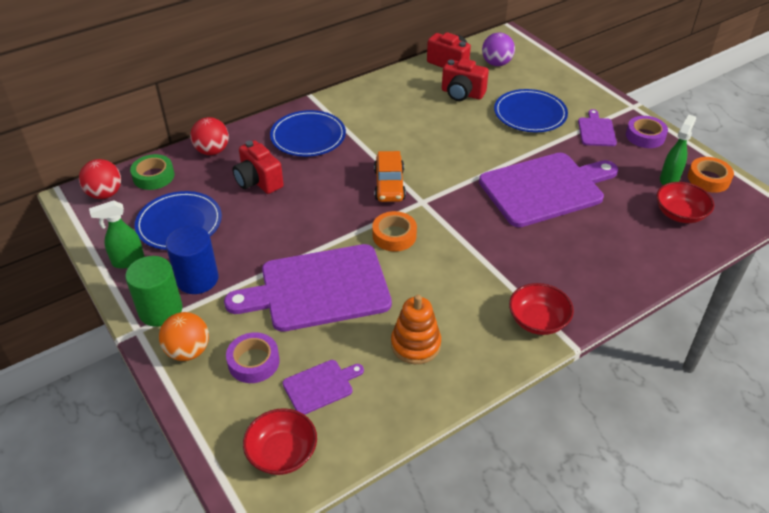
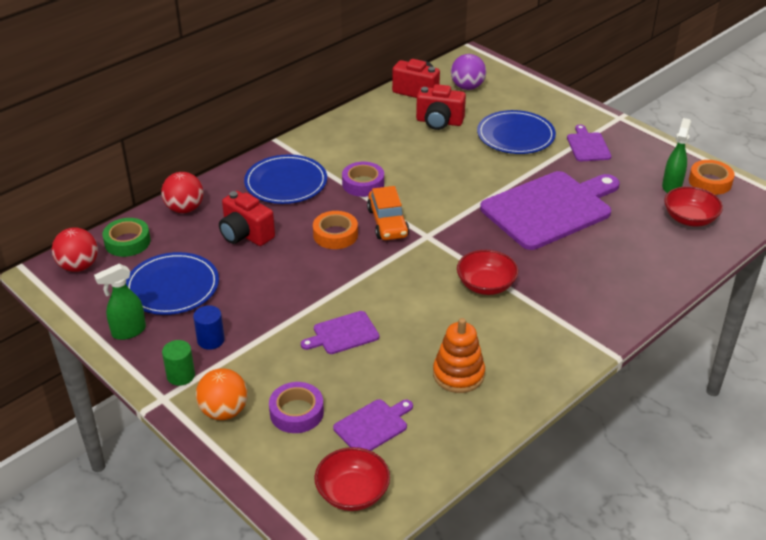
camera: 10 degrees left, 5 degrees down
green cylinder [125,256,182,327] -> green cylinder [162,340,195,386], size x0.60
blue cylinder [166,226,219,294] -> blue cylinder [193,305,225,350], size x0.60
purple cutting board [224,244,392,332] -> purple cutting board [301,311,379,354], size x0.45
orange tape [372,211,417,252] -> orange tape moved to [313,211,358,249]
red bowl [509,283,574,335] -> red bowl moved to [457,250,518,295]
purple tape [626,116,668,148] -> purple tape moved to [342,162,384,197]

